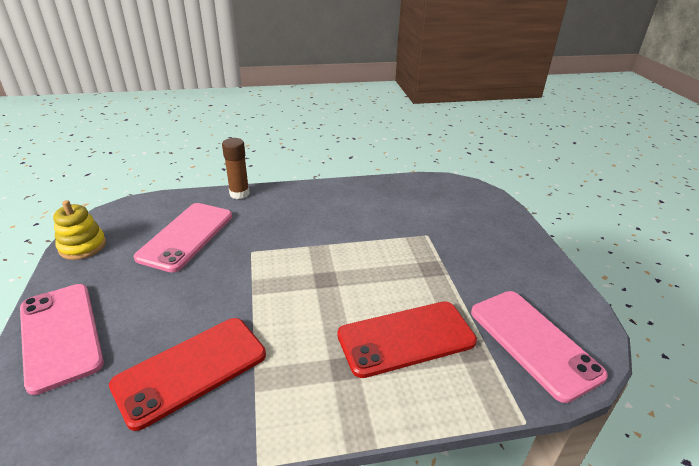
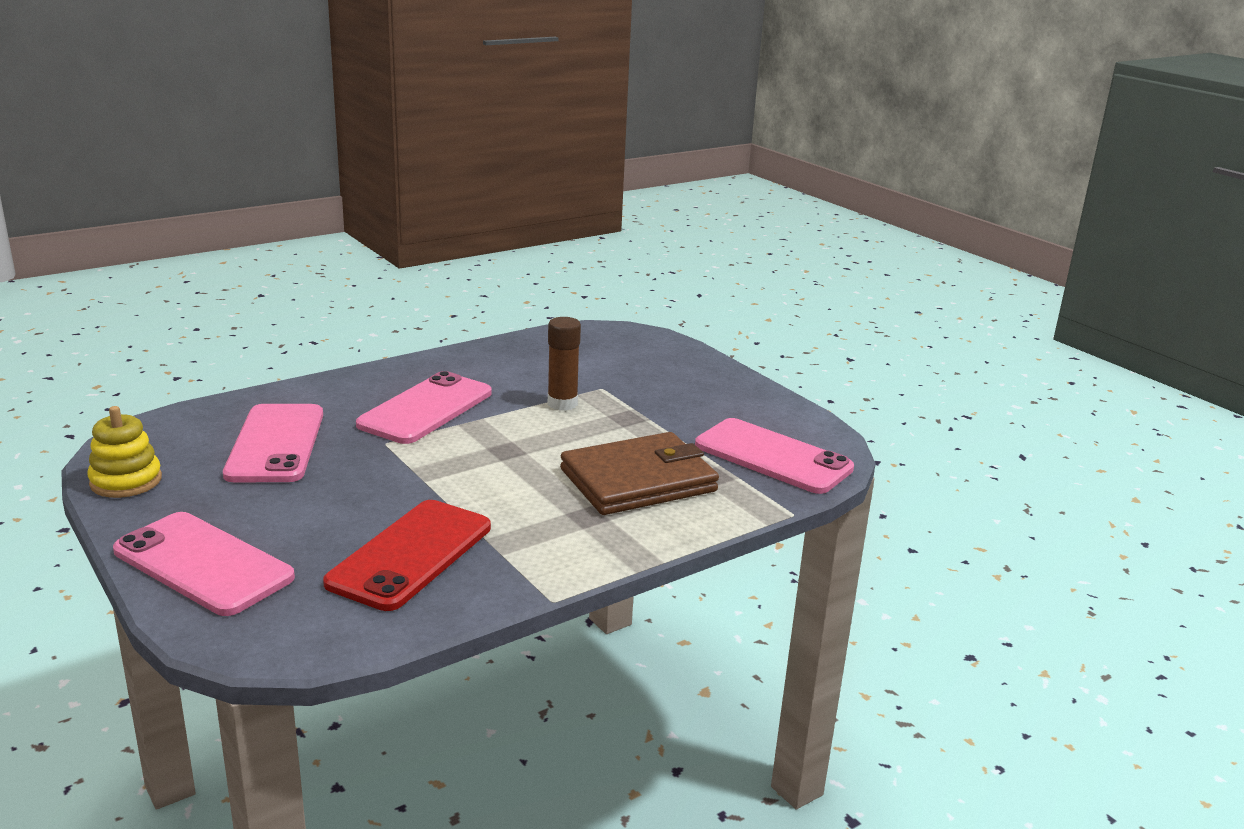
camera: 25 degrees left, 10 degrees down
brown glue stick [222,138,250,199] -> brown glue stick moved to [548,317,581,411]
red phone [337,301,477,378] -> brown wallet [560,432,719,515]
none -> pink phone [356,371,492,444]

